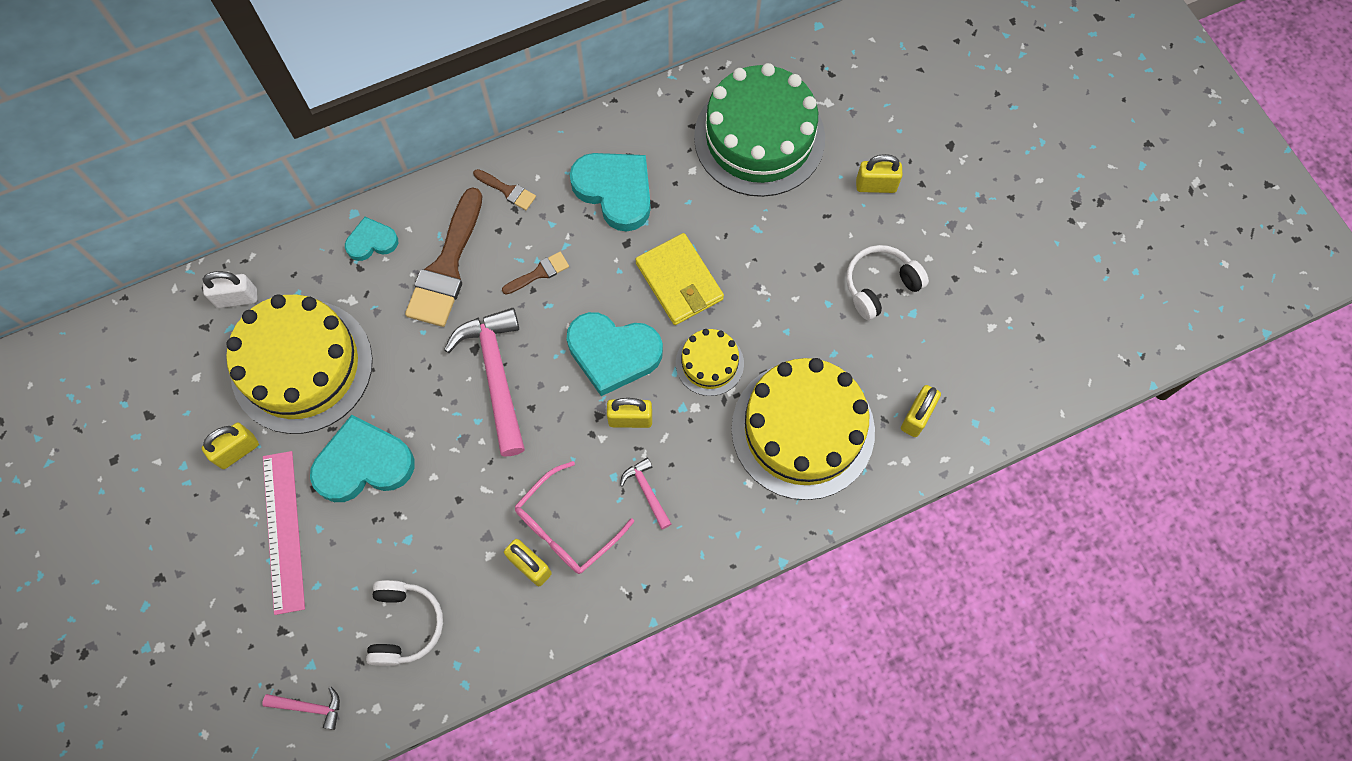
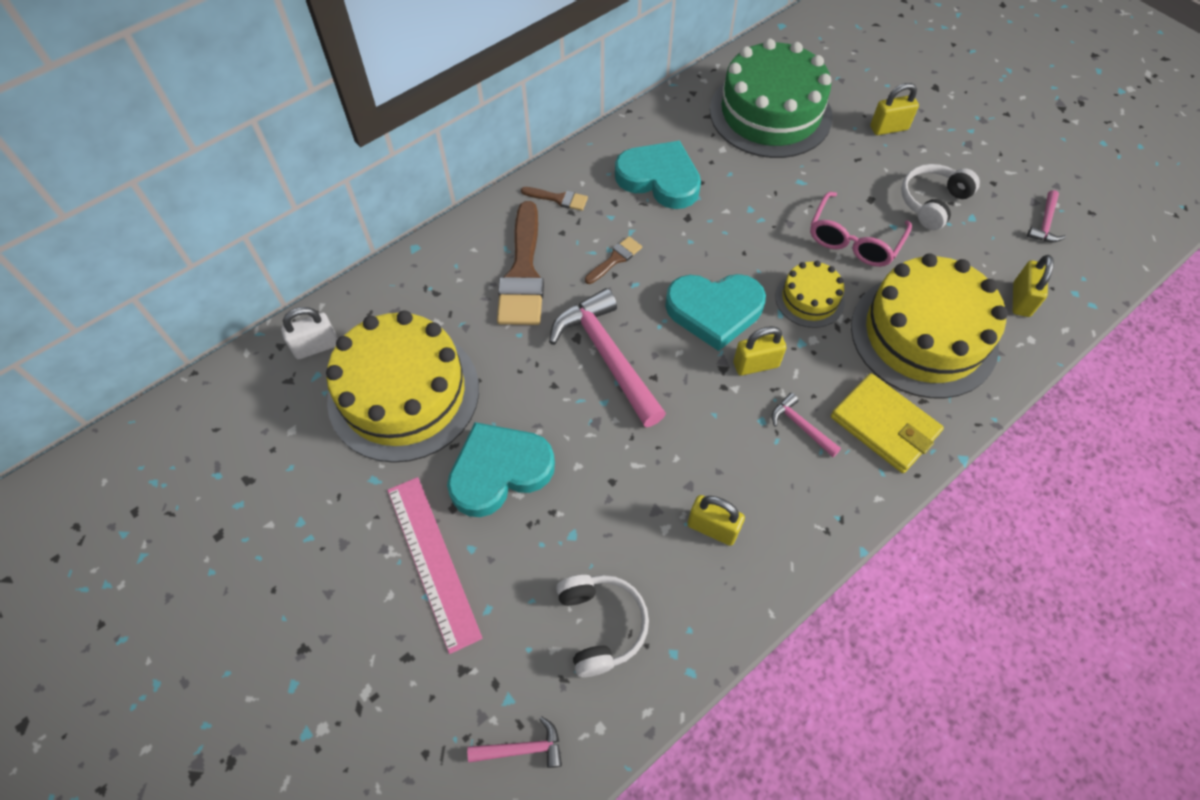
camera: 15 degrees left, 10 degrees down
yellow padlock [202,423,259,469] -> none
turquoise heart [345,217,398,261] -> none
pink glasses [514,461,634,574] -> pink glasses moved to [810,192,912,267]
yellow wallet [635,233,724,325] -> yellow wallet moved to [831,373,944,473]
none -> pink hammer [1027,190,1066,242]

